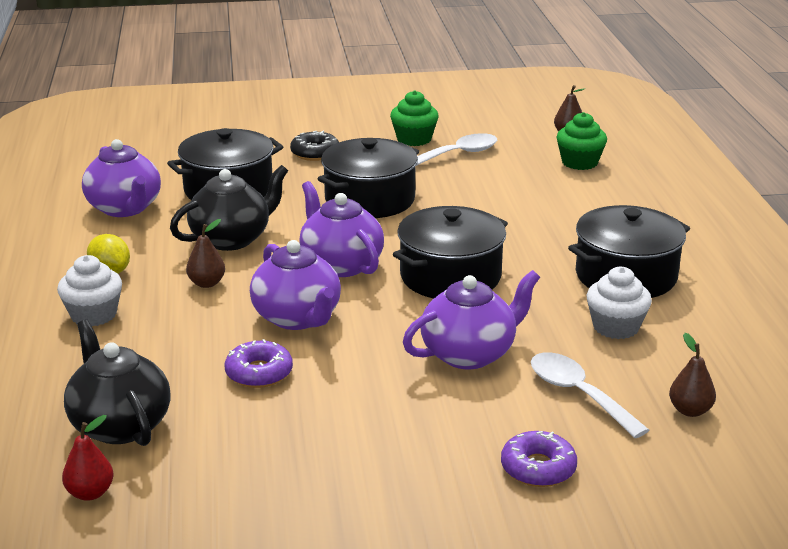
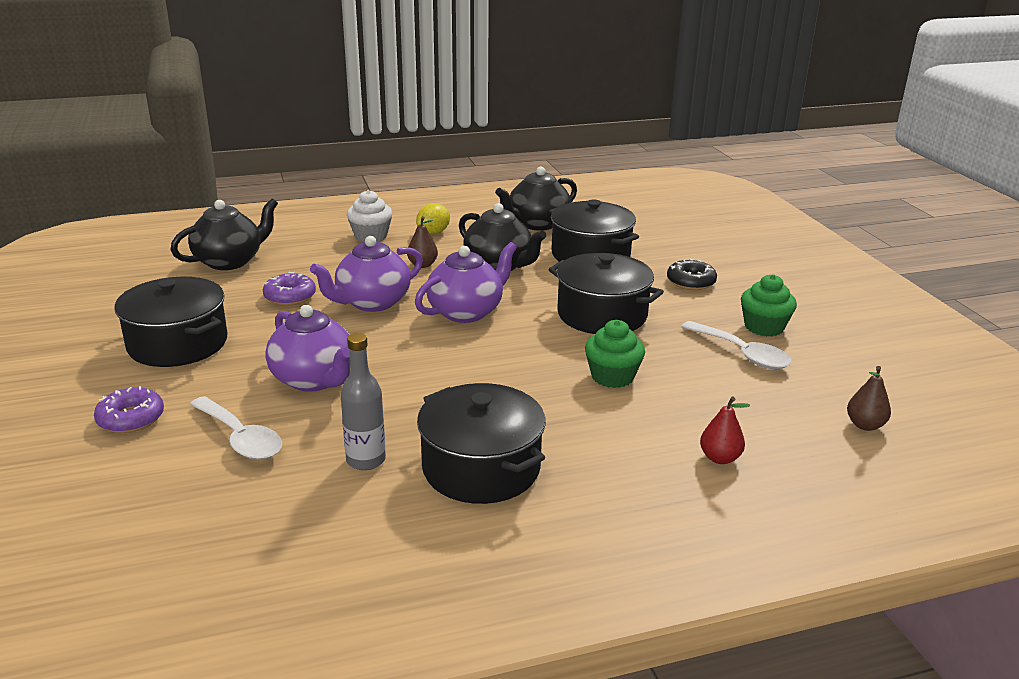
camera: 80 degrees right, 0 degrees up
red pear [62,415,114,501] -> red pear moved to [700,397,750,464]
purple teapot [82,139,161,217] -> black teapot [495,166,577,231]
black pot [393,206,508,298] -> black pot moved to [114,277,228,367]
white spoon [531,352,649,438] -> white spoon turned 90 degrees clockwise [189,396,282,460]
green cupcake [556,112,607,170] -> green cupcake moved to [585,320,645,388]
white cupcake [587,267,652,339] -> grey bottle [341,333,386,470]
brown pear [669,333,716,417] -> none

